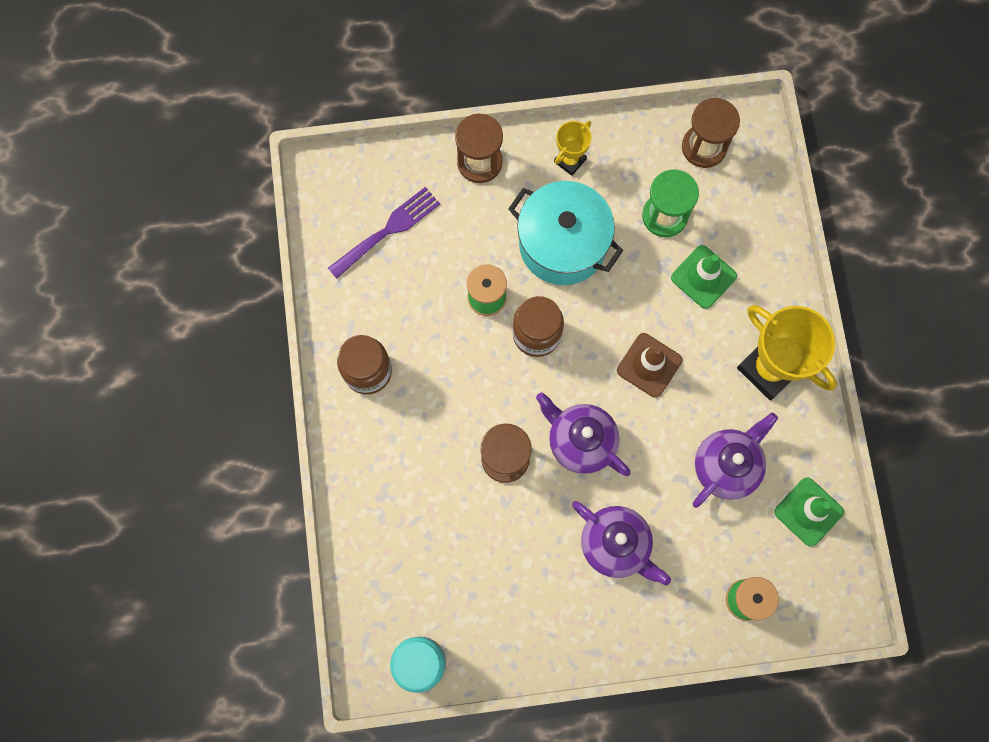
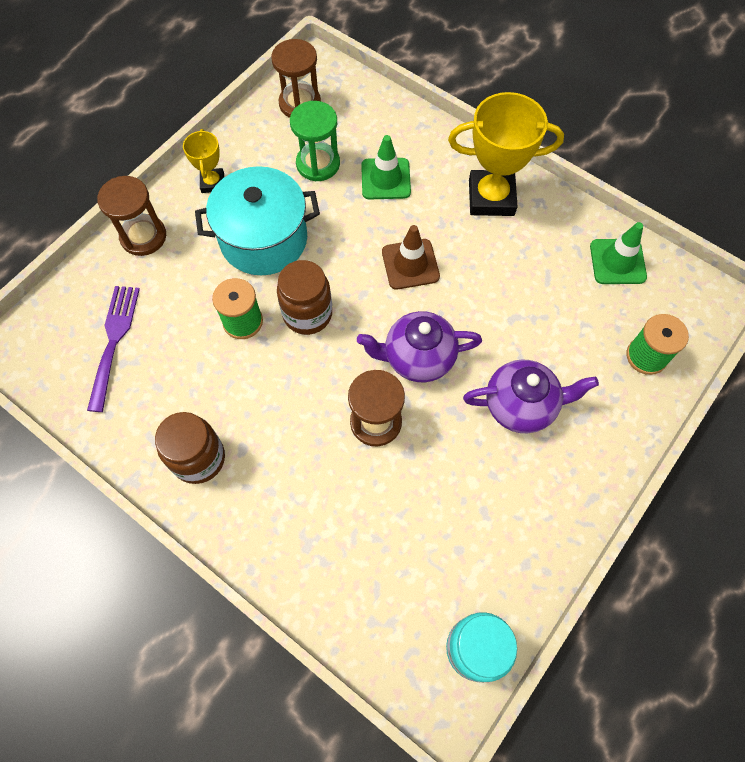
camera: 45 degrees left, 10 degrees down
purple teapot [693,412,778,508] -> none

